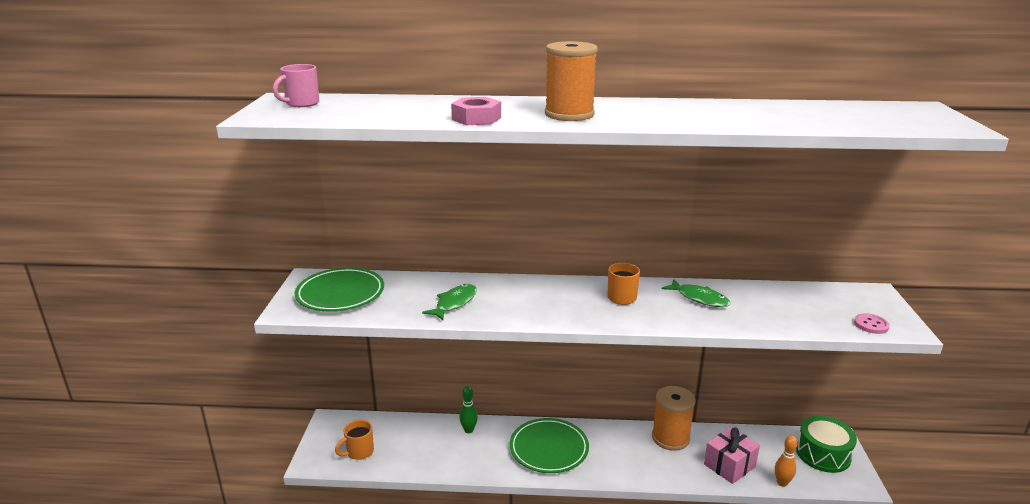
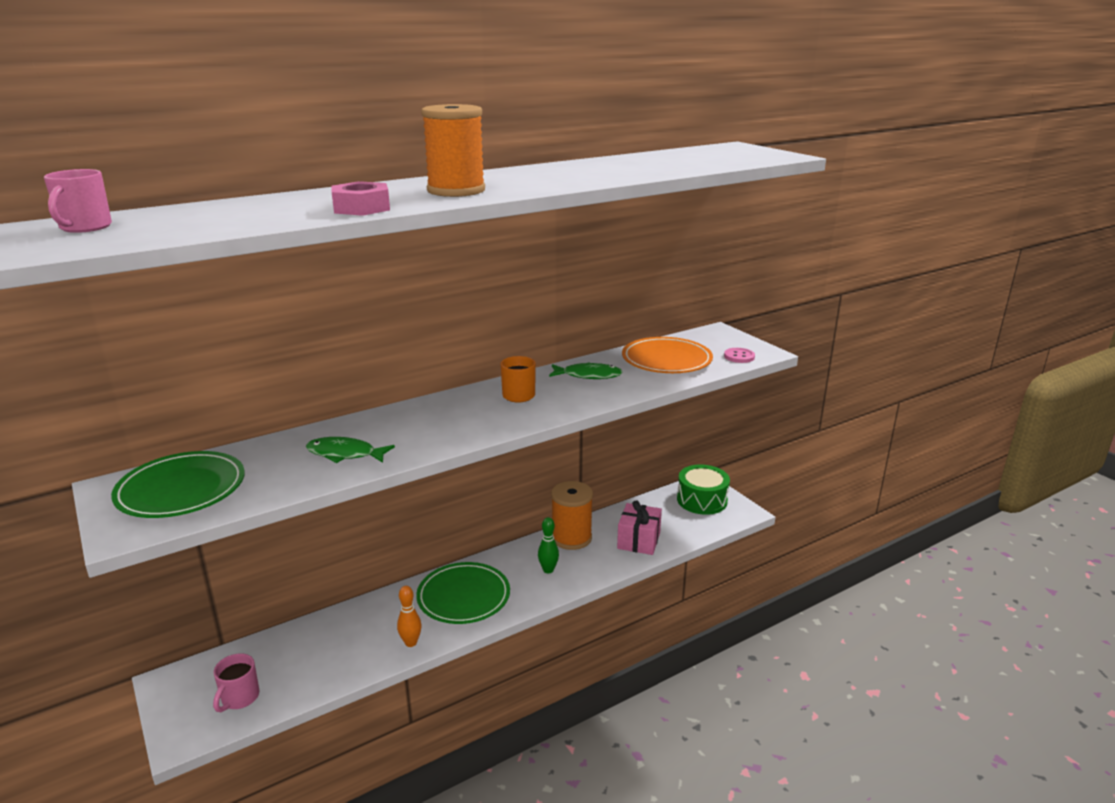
camera: 35 degrees left, 0 degrees up
orange mug [335,420,374,460] -> pink mug [213,653,259,712]
green fish [422,284,477,320] -> green fish turned 75 degrees counterclockwise [306,437,395,463]
green bowling pin [459,386,478,433] -> green bowling pin moved to [538,517,559,573]
orange bowling pin [775,436,798,487] -> orange bowling pin moved to [397,586,422,647]
none -> orange plate [622,337,713,373]

